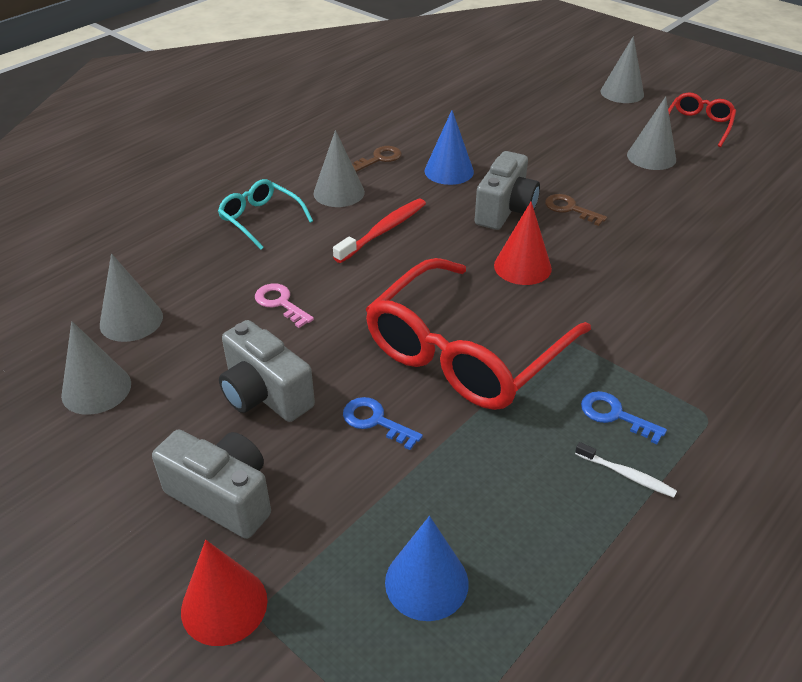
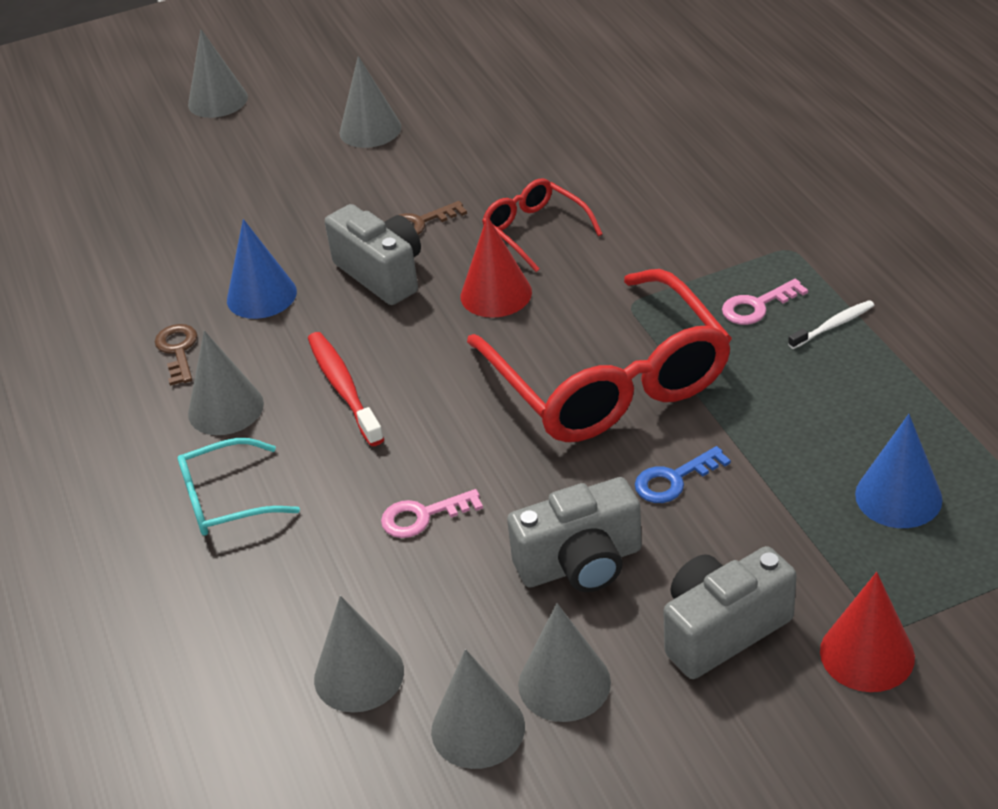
camera: 60 degrees left, 0 degrees up
blue key [581,391,667,444] -> pink key [722,279,808,325]
red glasses [668,92,736,147] -> red glasses moved to [482,178,602,272]
none -> grey cone [518,603,611,722]

